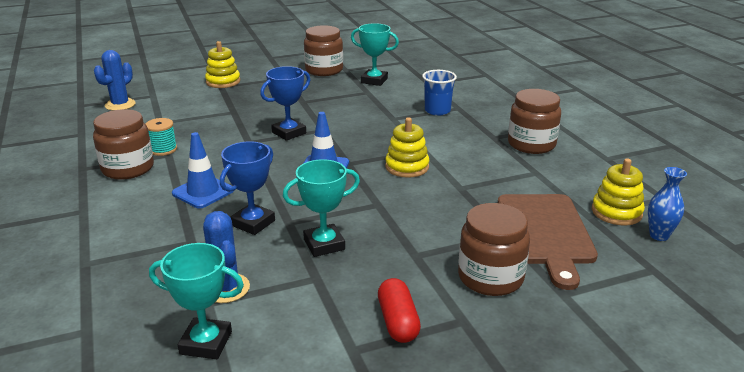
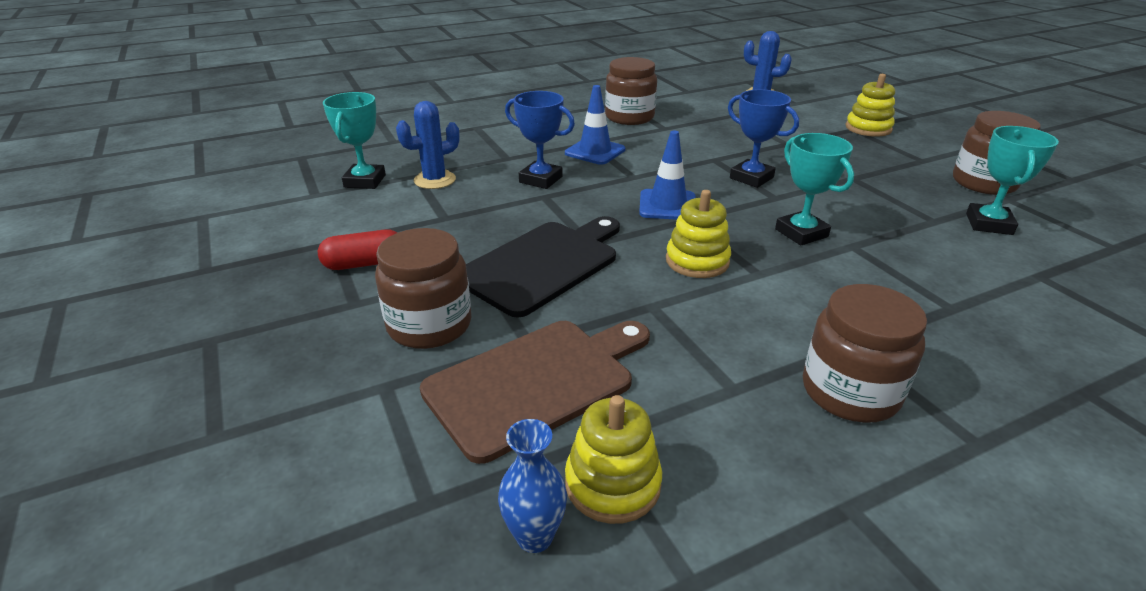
camera: 85 degrees right, 5 degrees up
turquoise spool [145,118,177,156] -> none
turquoise trophy [283,159,360,257] -> turquoise trophy moved to [775,133,854,246]
blue cup [422,70,457,116] -> none
brown cutting board [498,194,598,290] -> brown cutting board turned 150 degrees clockwise [420,321,650,464]
none -> black cutting board [466,216,620,318]

